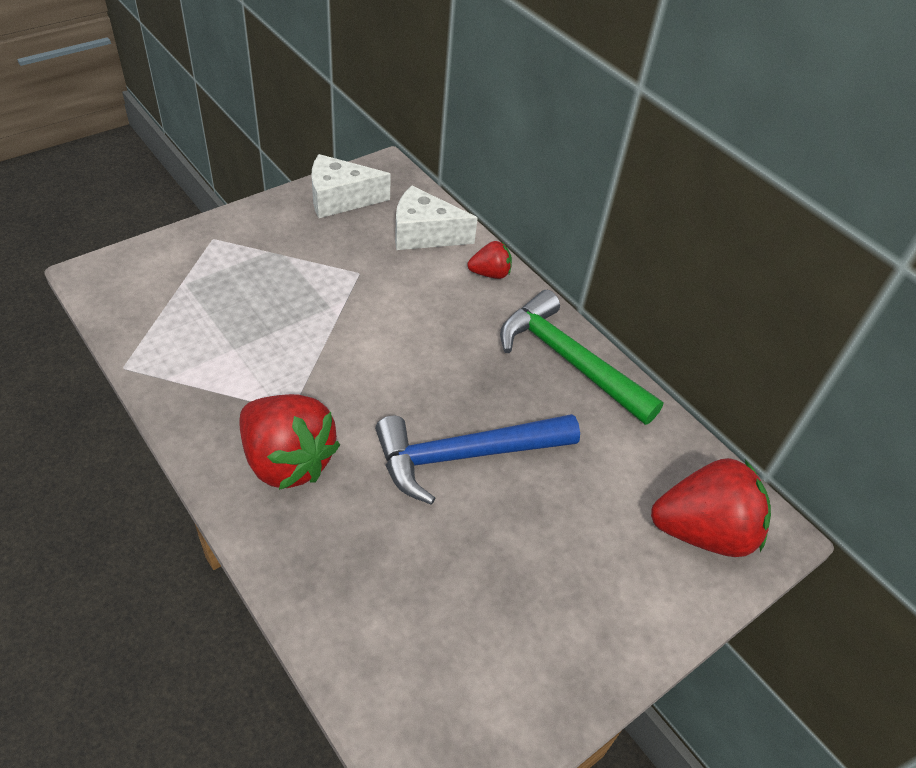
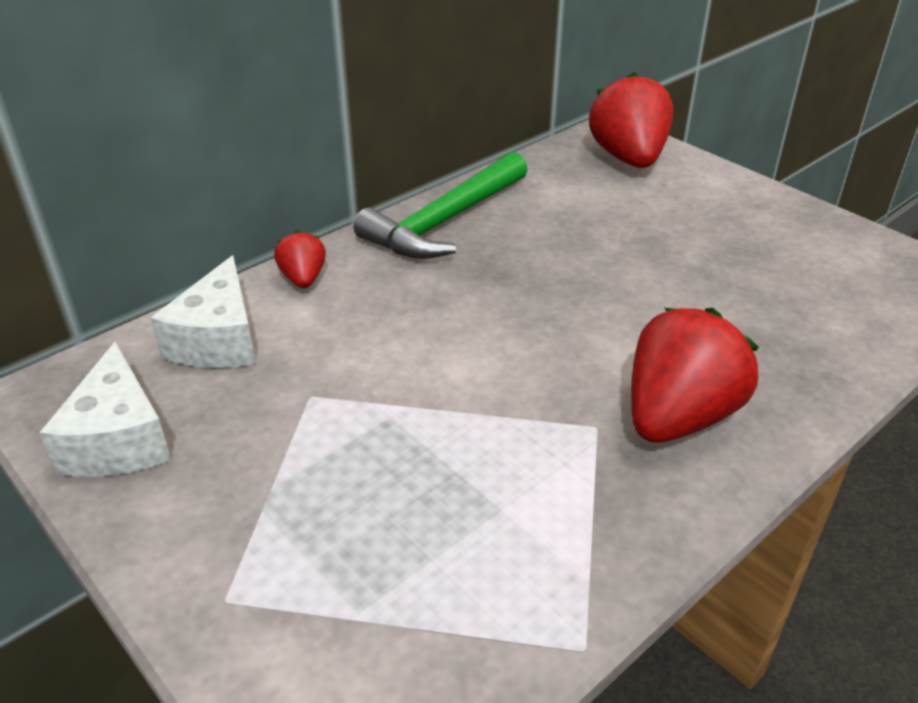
camera: 90 degrees left, 10 degrees down
blue hammer [375,414,580,505] -> none

